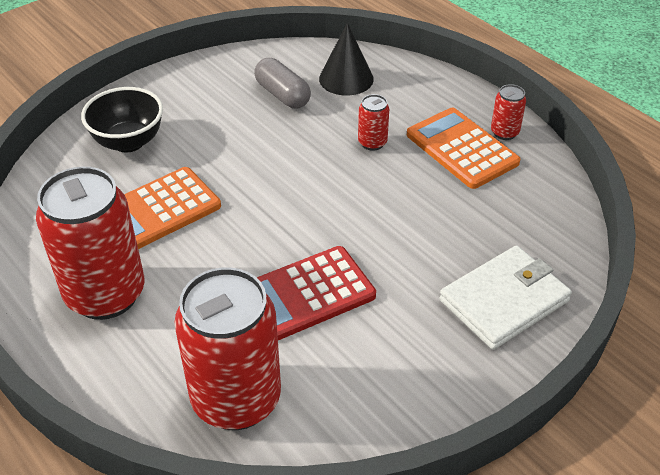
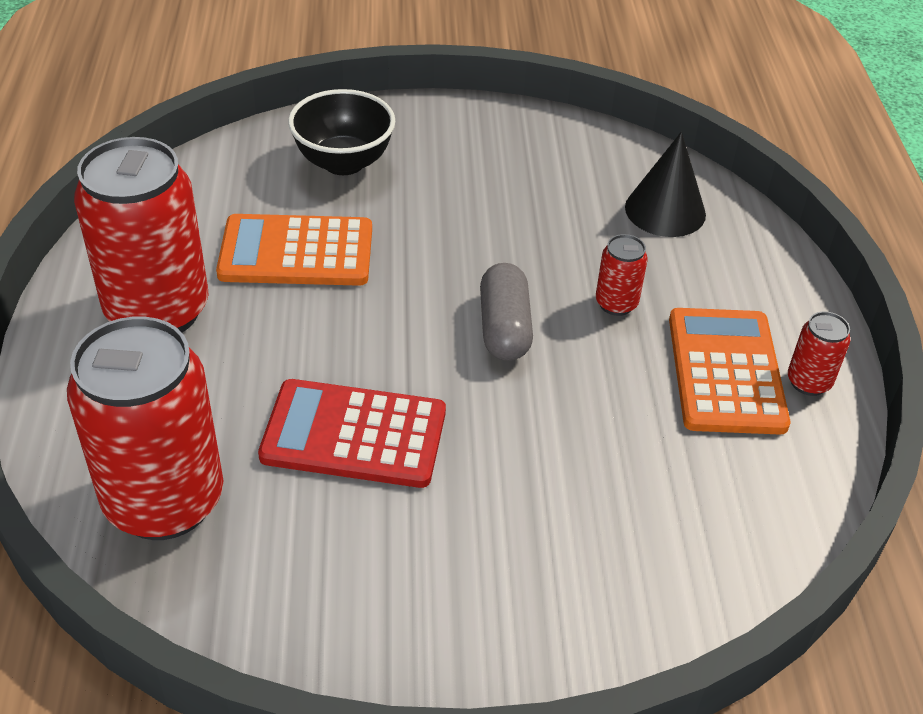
camera: 35 degrees right, 0 degrees up
grey capsule [254,58,311,108] -> grey capsule moved to [480,263,533,361]
white wallet [439,246,572,350] -> none

